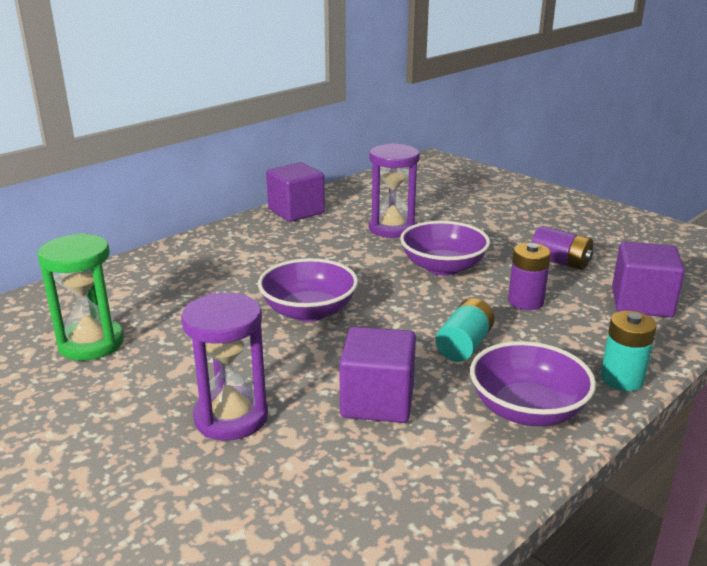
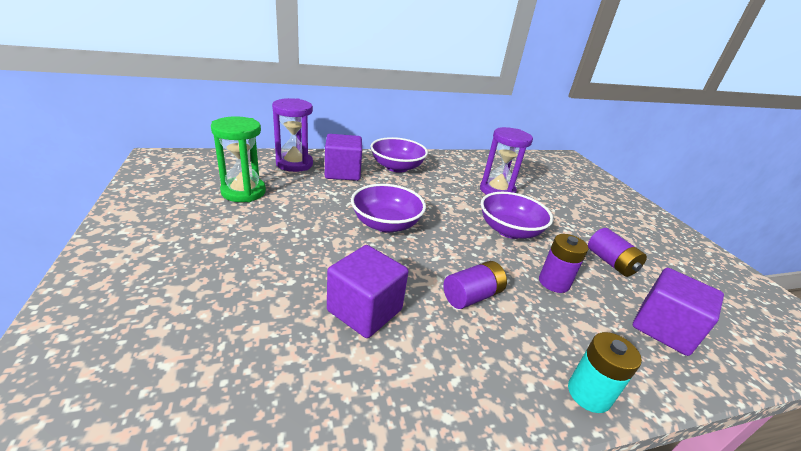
camera: 25 degrees right, 5 degrees up
purple hourglass [181,293,268,440] -> purple hourglass moved to [272,98,313,172]
purple cube [266,162,325,222] -> purple cube moved to [325,134,362,181]
turquoise battery [435,298,495,362] -> purple battery [443,261,507,309]
purple bowl [470,341,596,426] -> purple bowl moved to [370,137,428,173]

